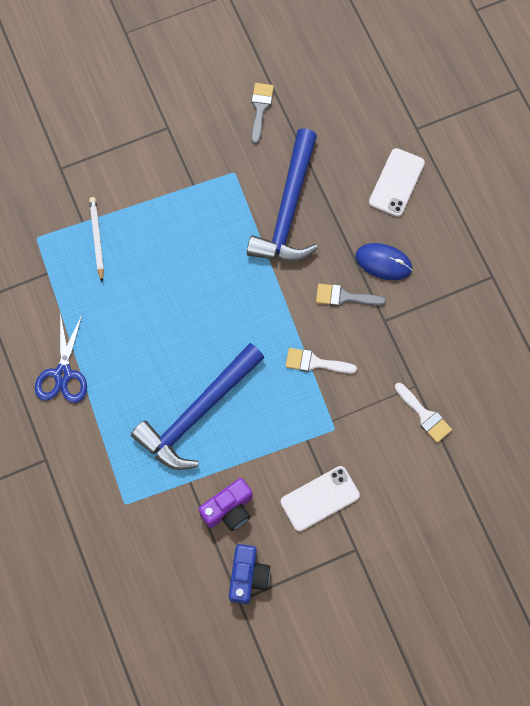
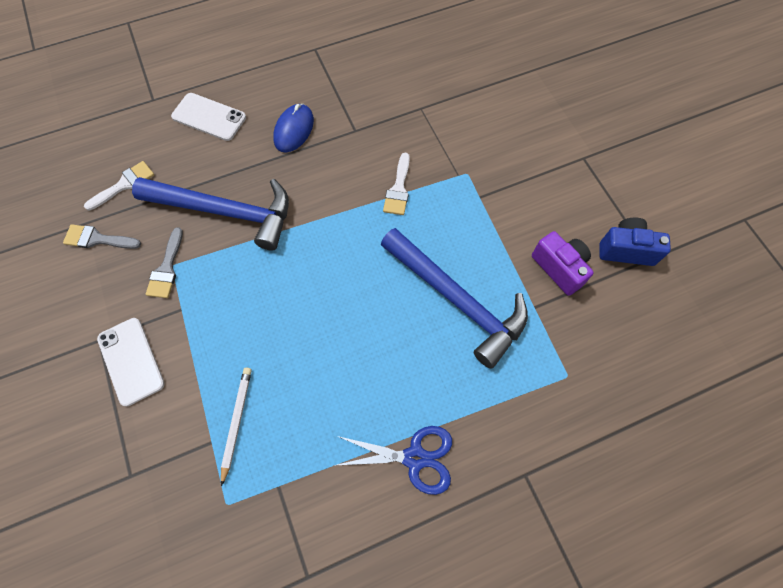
camera: 90 degrees left, 5 degrees down
white pencil [89,197,104,282] -> white pencil turned 105 degrees clockwise [221,368,252,487]
white phone [281,466,360,531] -> white phone moved to [97,318,165,406]
grey brush [316,284,386,306] -> grey brush moved to [146,227,183,298]
white brush [395,383,452,443] -> white brush moved to [84,161,154,210]

